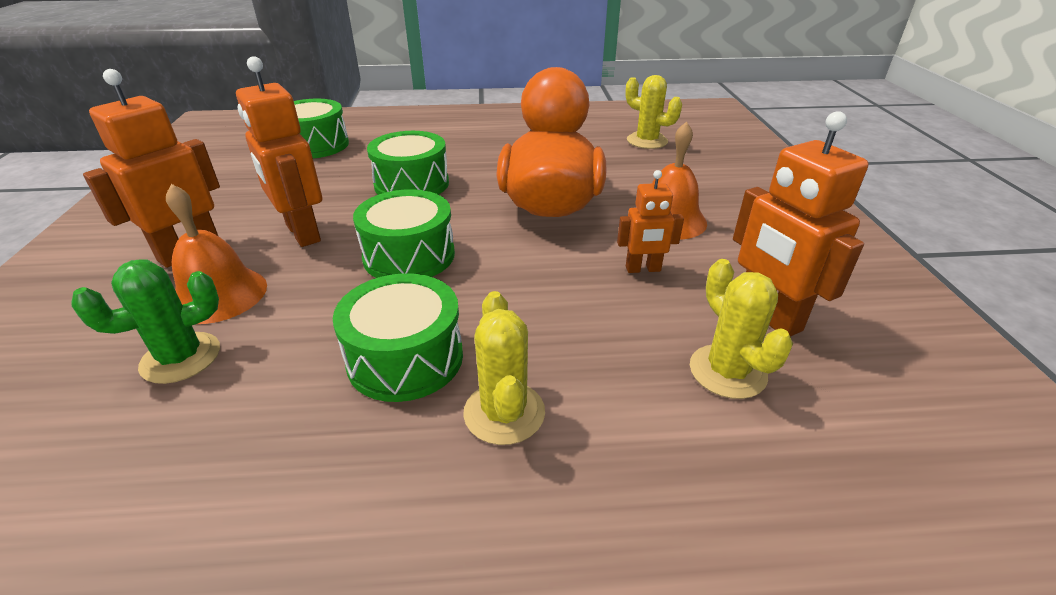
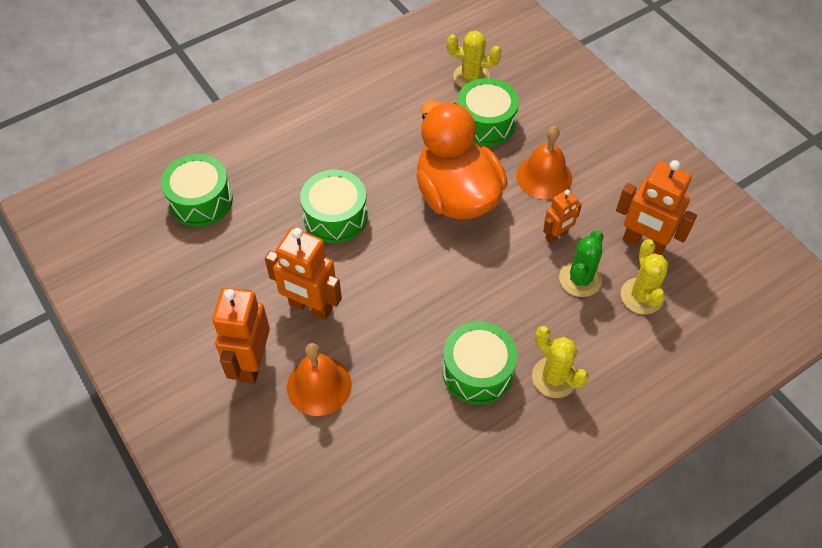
camera: 30 degrees left, 20 degrees up
green cactus [72,260,220,384] -> green cactus moved to [559,230,603,297]
green drum [353,189,455,278] -> green drum moved to [458,78,519,146]
yellow cactus [690,259,793,399] -> yellow cactus turned 45 degrees clockwise [621,239,668,315]

